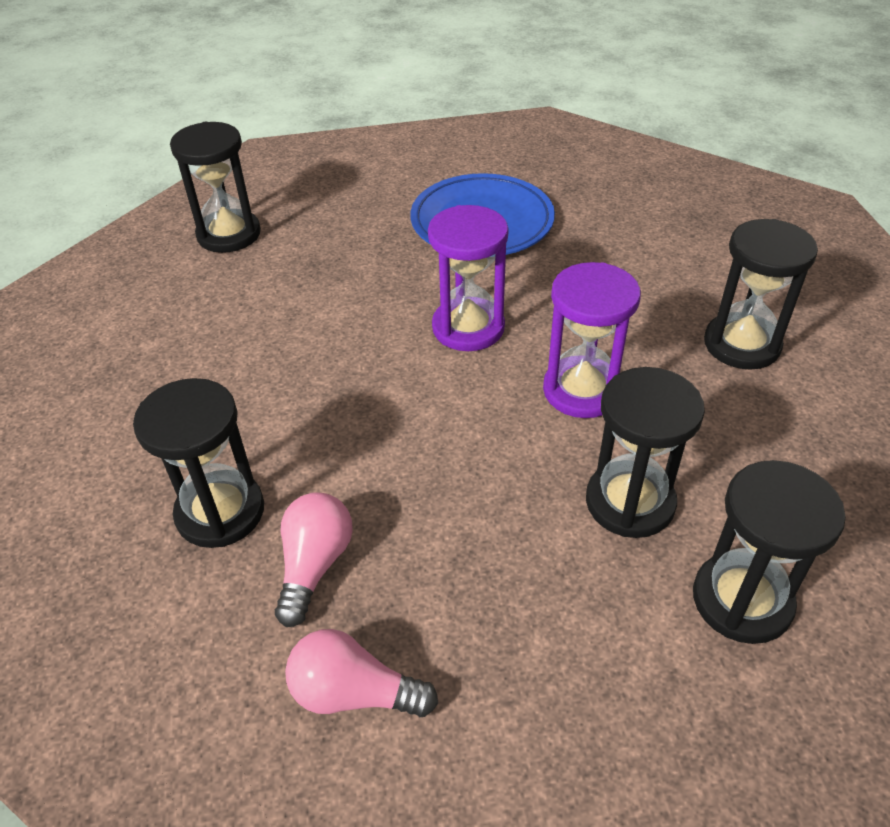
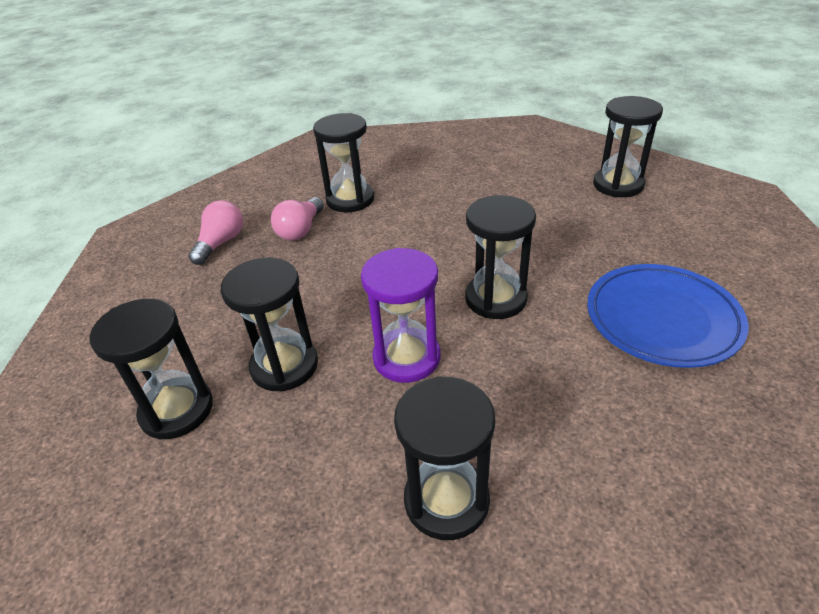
camera: 100 degrees right, 5 degrees down
pink light bulb [275,492,353,627] -> pink light bulb turned 90 degrees clockwise [271,197,324,240]
purple hourglass [428,205,509,351] -> black hourglass [465,195,536,319]

